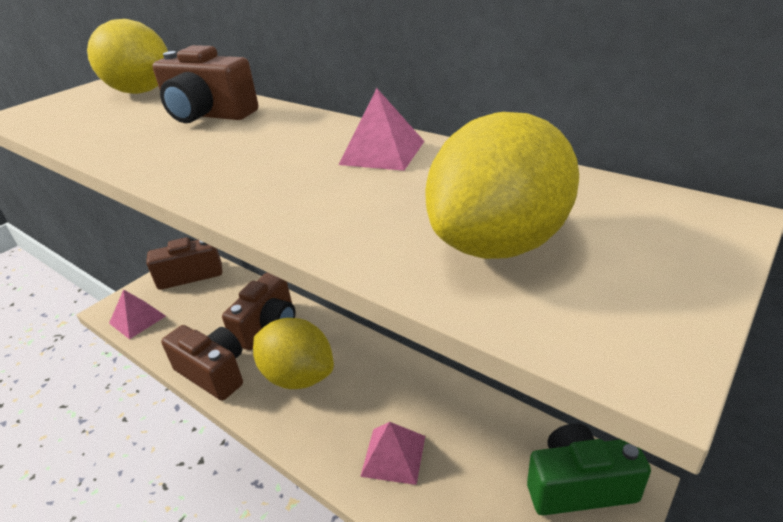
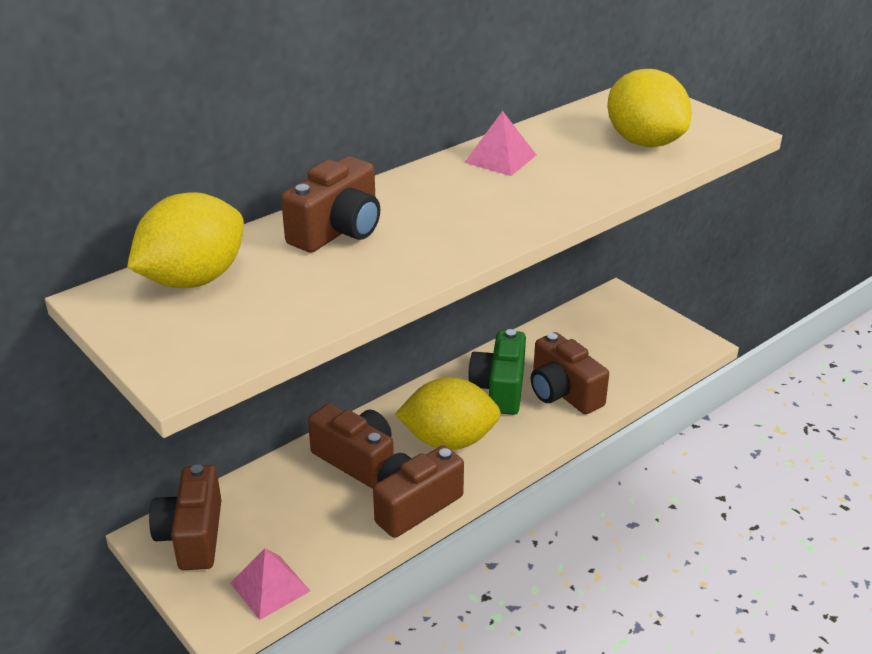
camera: 80 degrees left, 0 degrees up
yellow lemon [253,318,334,389] -> yellow lemon turned 45 degrees clockwise [395,377,501,450]
pink pyramid [360,422,425,485] -> brown camera [531,332,609,414]
green camera [527,423,651,516] -> green camera moved to [468,329,526,415]

